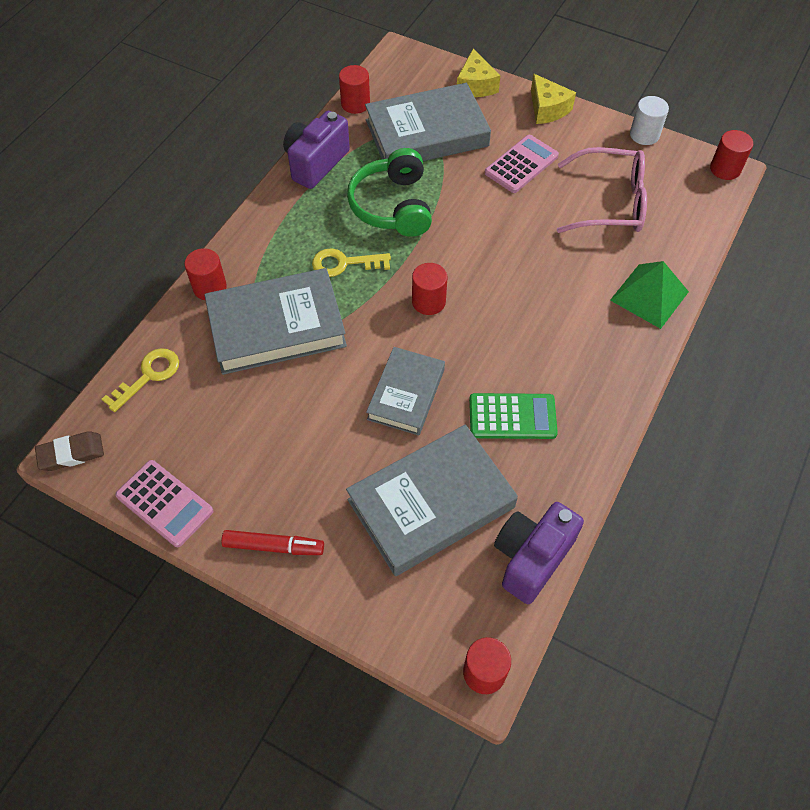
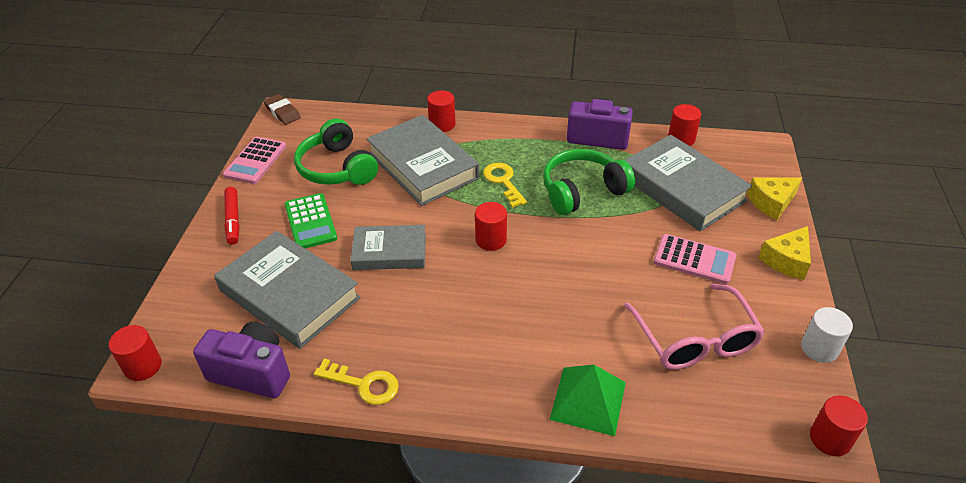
camera: 70 degrees right, 15 degrees down
yellow key [102,348,179,412] -> yellow key moved to [314,358,399,405]
green calculator [469,393,558,439] -> green calculator moved to [285,193,337,248]
none -> green headphones [294,119,378,185]

